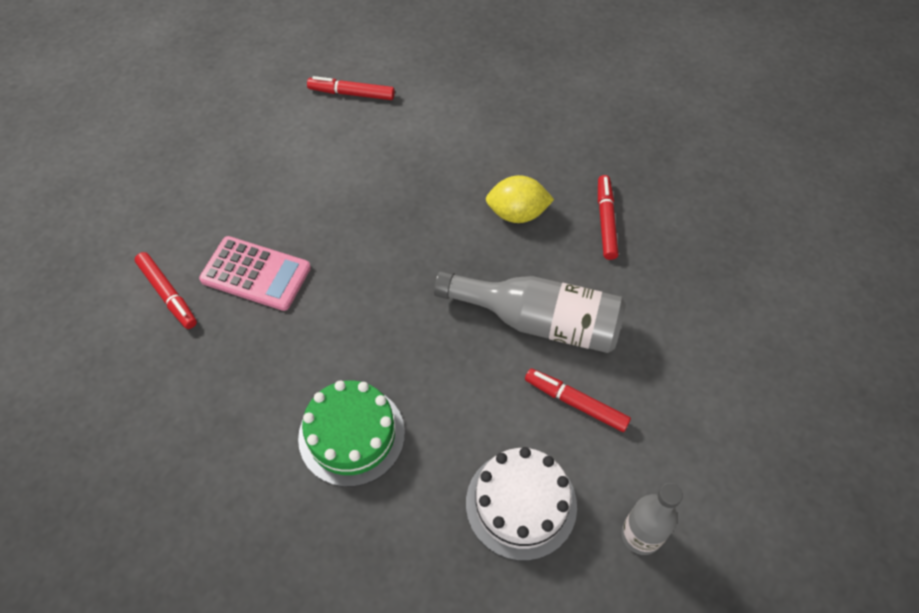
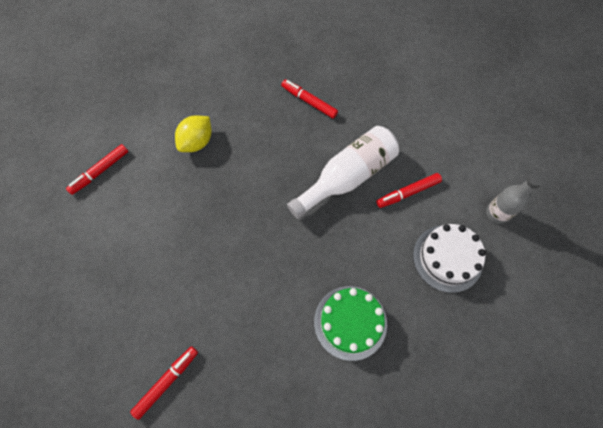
camera: 55 degrees left, 10 degrees up
red marker [135,252,197,329] -> red marker turned 45 degrees counterclockwise [130,346,198,420]
pink calculator [199,236,311,311] -> none
grey bottle [434,270,626,353] -> white bottle [287,126,399,219]
yellow lemon [486,175,554,223] -> yellow lemon moved to [175,116,211,152]

